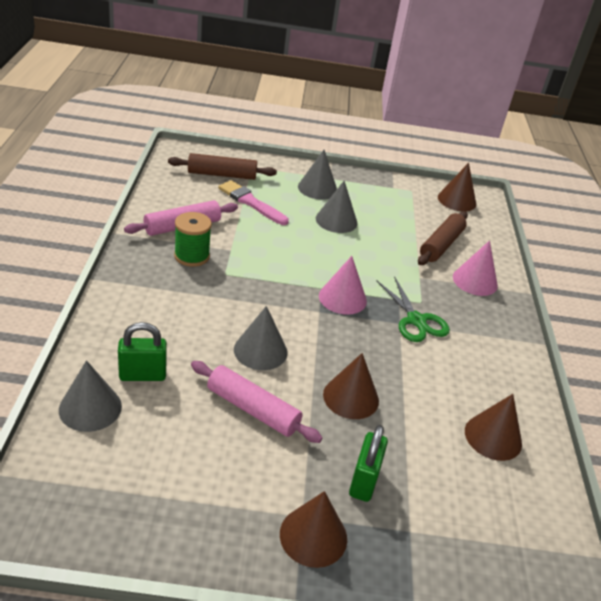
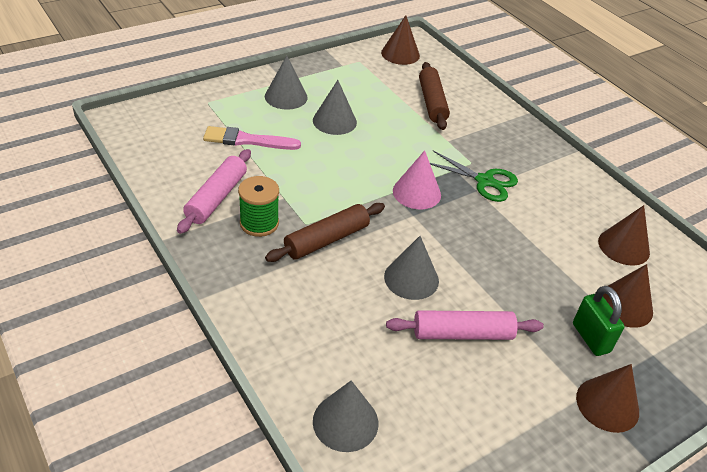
camera: 35 degrees left, 5 degrees up
green padlock [118,322,167,381] -> none
brown rolling pin [168,153,277,180] -> brown rolling pin moved to [265,203,385,262]
brown cone [323,353,379,419] -> brown cone moved to [603,264,653,328]
pink cone [453,240,498,296] -> none

